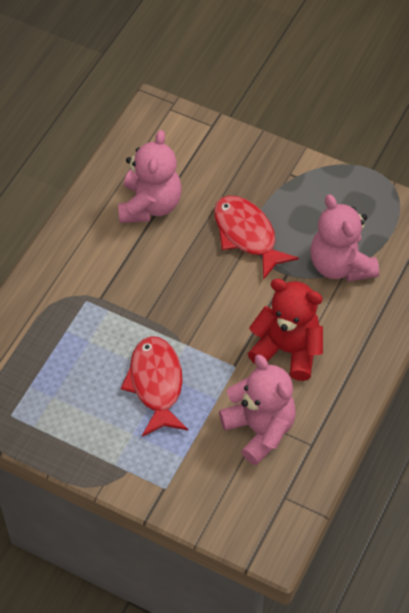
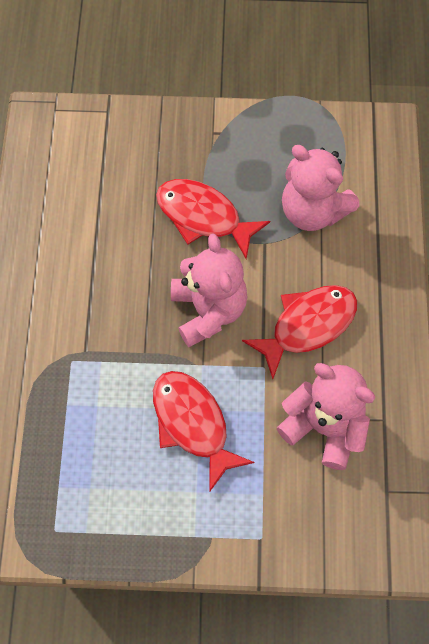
camera: 25 degrees left, 10 degrees up
pink teddy bear [118,130,182,223] -> pink teddy bear moved to [171,234,247,347]
red teddy bear [248,278,323,381] -> red fish [242,285,357,379]

